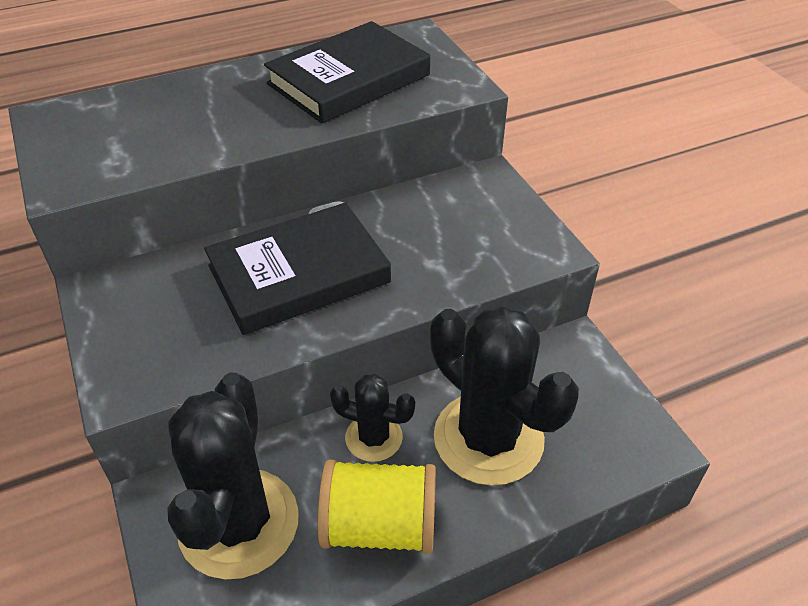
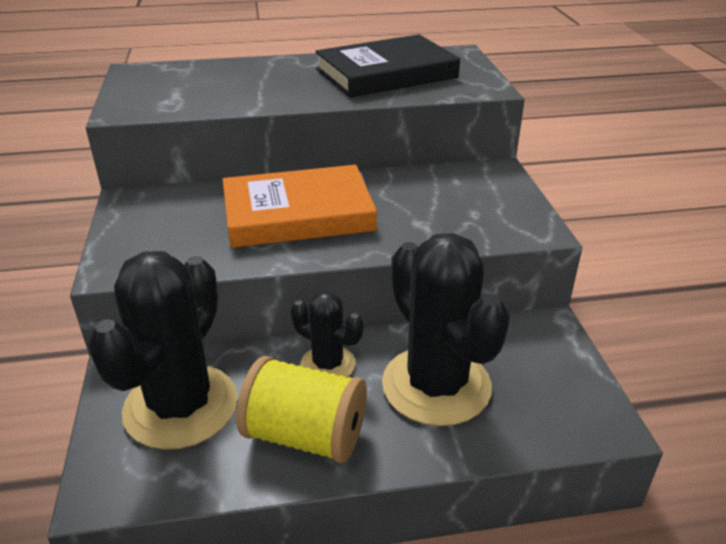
camera: 15 degrees right, 10 degrees down
black book [204,202,391,335] -> orange book [223,165,377,248]

